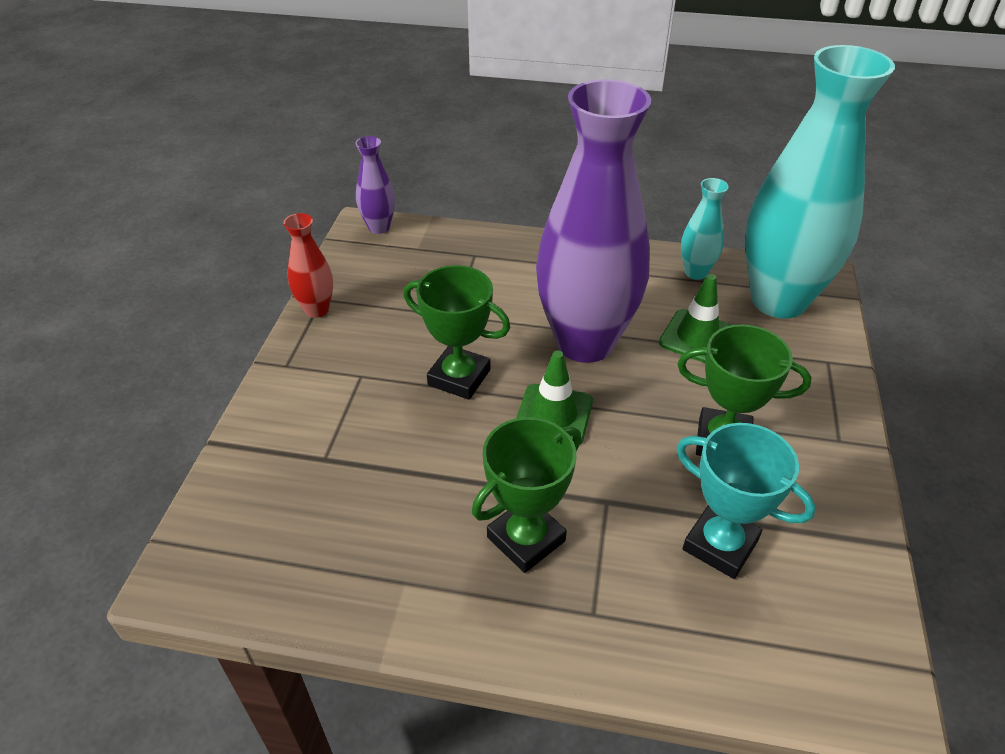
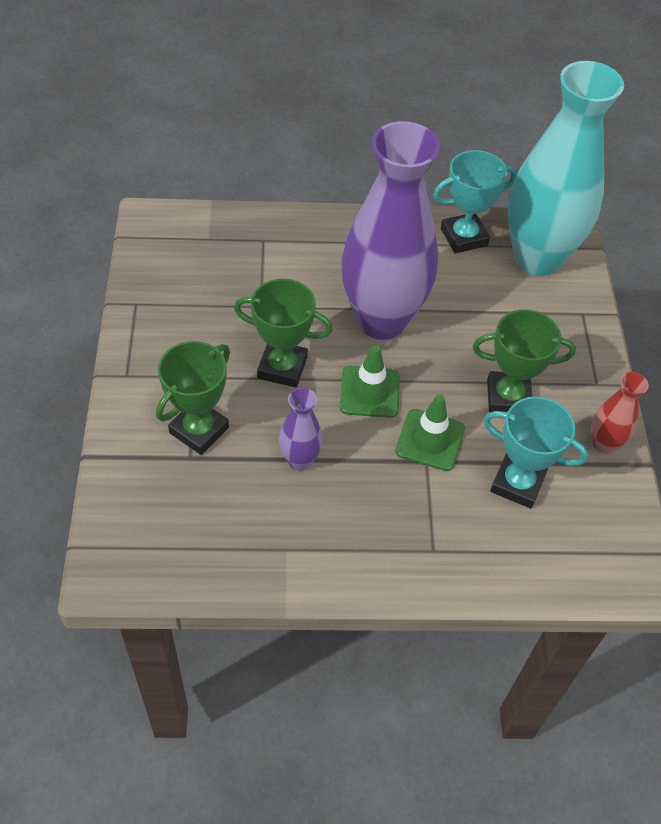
camera: 15 degrees left, 10 degrees up
red vase [283,213,333,318] -> red vase moved to [592,372,649,454]
purple vase [355,136,395,234] -> purple vase moved to [279,388,323,471]
green trophy [472,417,581,573] -> green trophy moved to [156,341,230,455]
green traffic cone [659,274,732,363] -> green traffic cone moved to [395,394,465,471]
turquoise vase [681,178,729,280] -> turquoise trophy [433,150,517,254]

